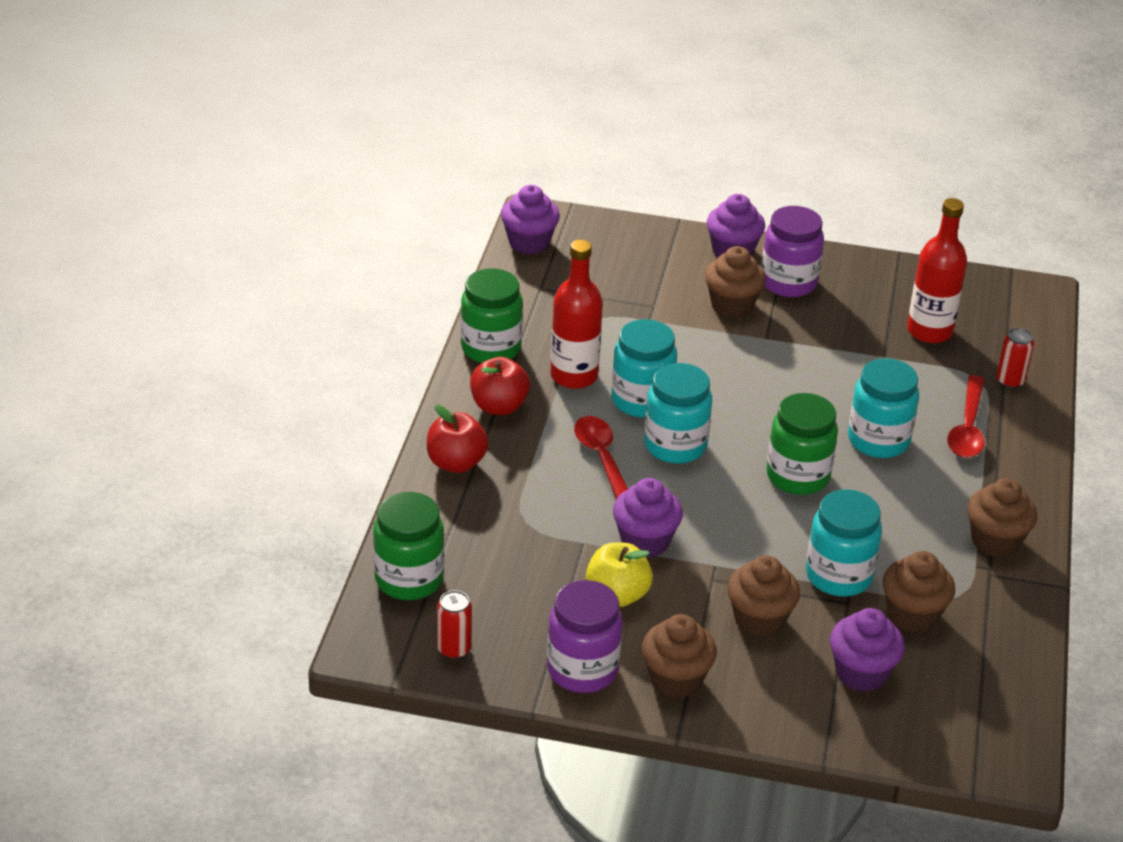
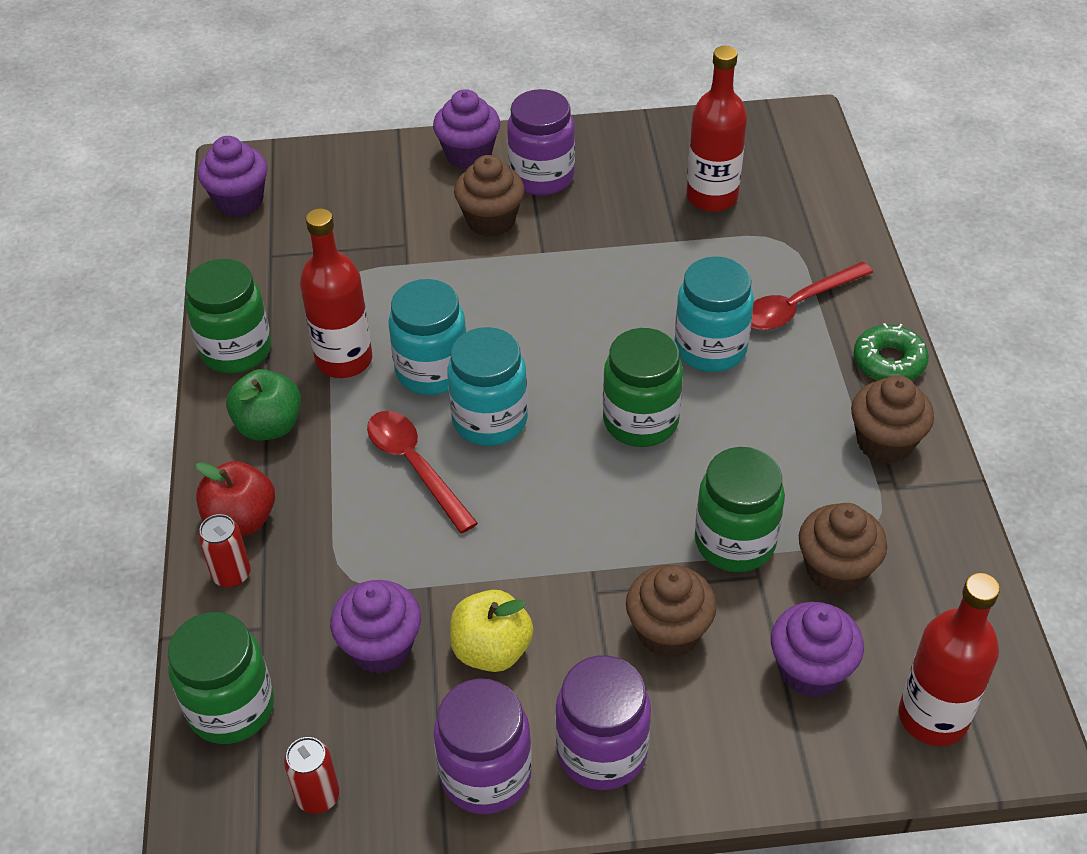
camera: 15 degrees left, 10 degrees up
red apple [470,357,530,415] -> green apple [226,369,301,441]
purple cupcake [613,478,683,558] -> purple cupcake moved to [330,580,421,674]
brown cupcake [642,614,717,698] -> purple jar [555,655,651,790]
turquoise jar [806,489,882,597] -> green jar [695,447,785,572]
red spoon [947,375,985,458] -> red spoon turned 60 degrees clockwise [751,262,873,330]
red can [996,328,1034,389] -> red can moved to [198,514,251,588]
none -> green donut [854,323,929,381]
none -> red bottle [899,573,1000,746]

